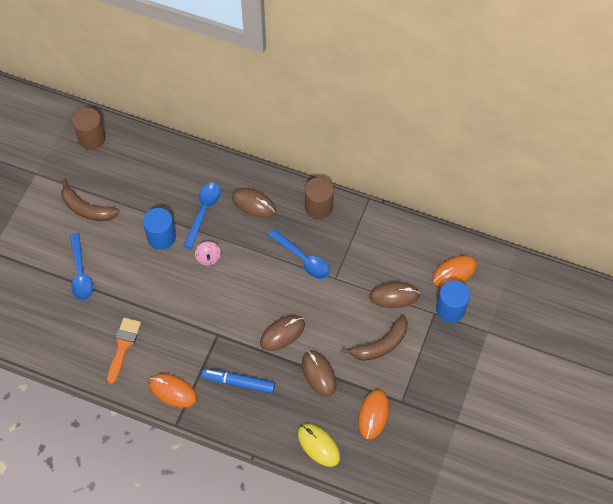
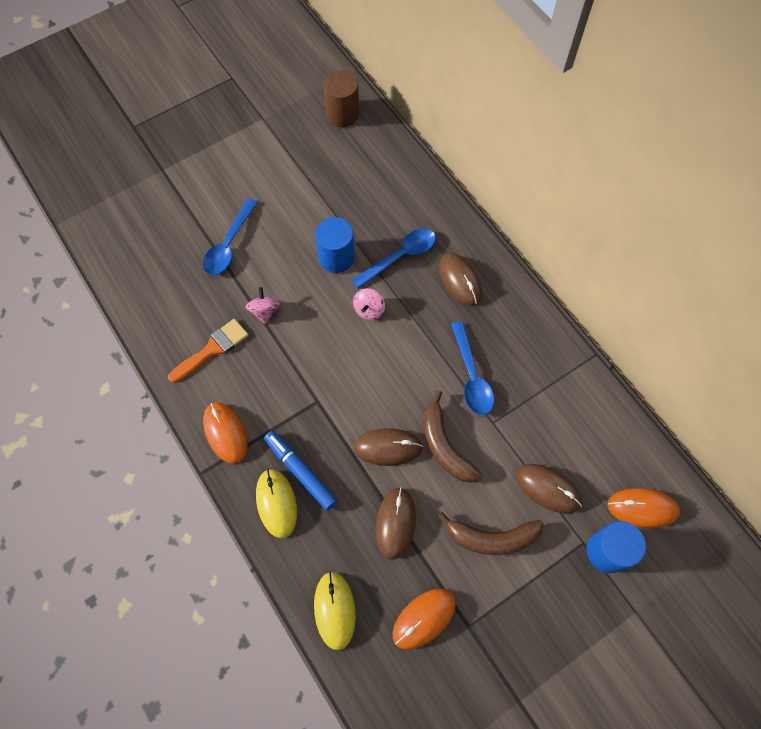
camera: 35 degrees right, 5 degrees up
brown banana [61,179,119,221] -> brown banana moved to [423,390,483,483]
brown cylinder [305,177,334,219] -> none
none -> pink spinning top [246,287,280,324]
none -> yellow mouse [256,469,297,538]

